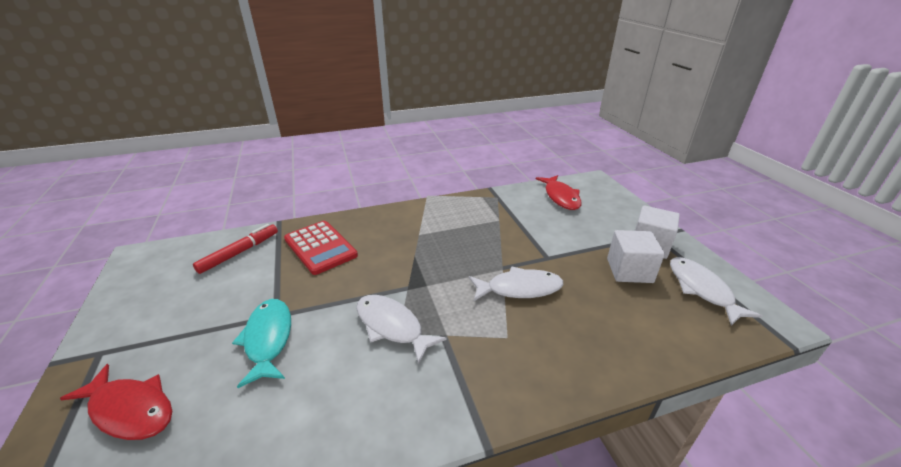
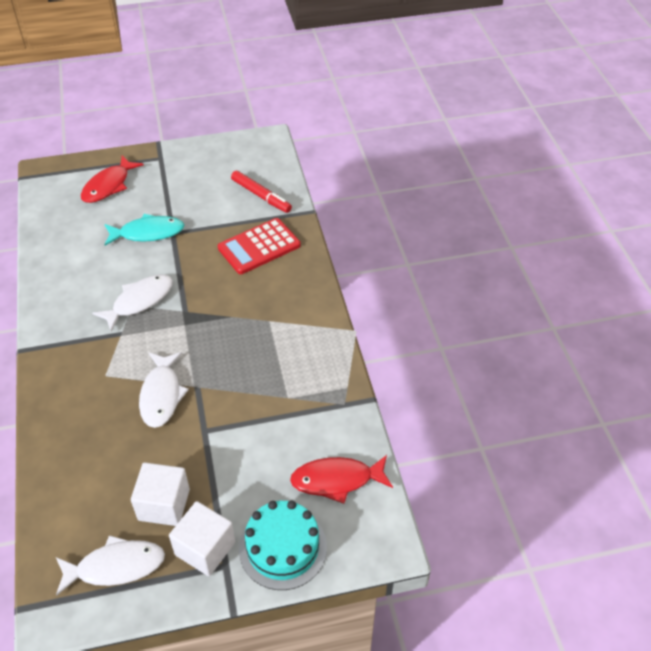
camera: 95 degrees right, 15 degrees up
none -> turquoise cake [239,501,327,590]

